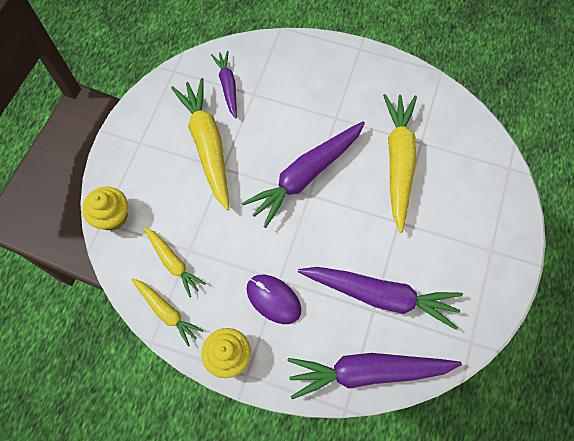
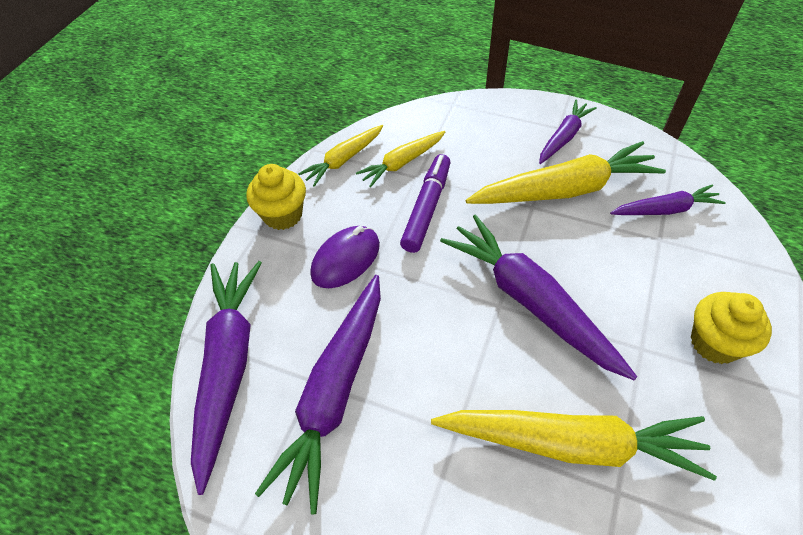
camera: 95 degrees right, 15 degrees down
yellow cupcake [82,186,128,231] -> yellow cupcake moved to [691,292,772,364]
none -> purple marker [400,154,451,253]
none -> purple carrot [539,100,597,164]

